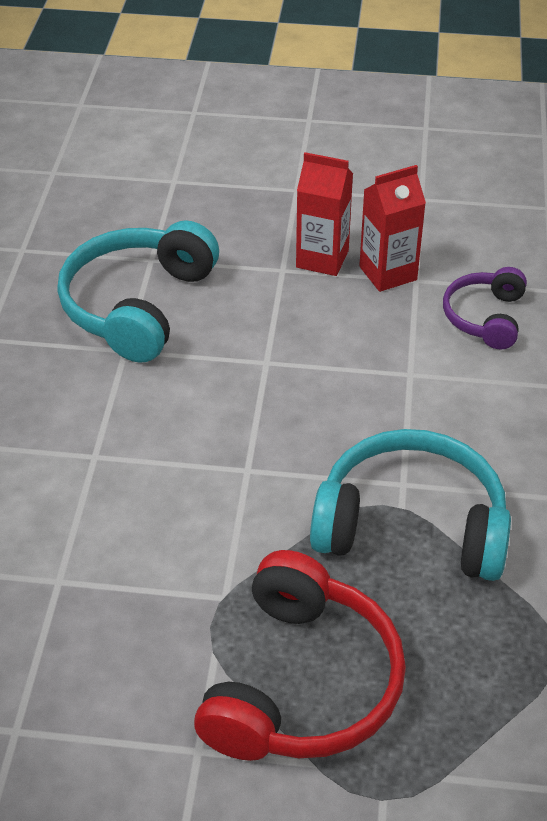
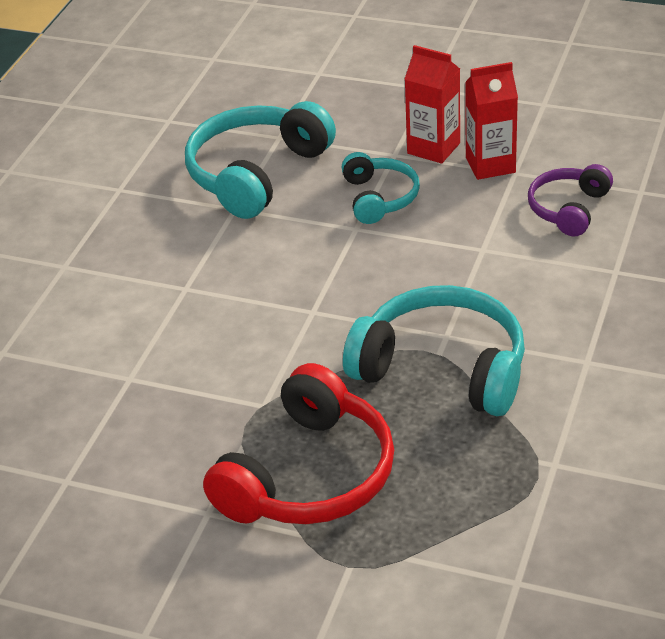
camera: 15 degrees right, 5 degrees down
none -> turquoise headphones [342,152,420,224]

